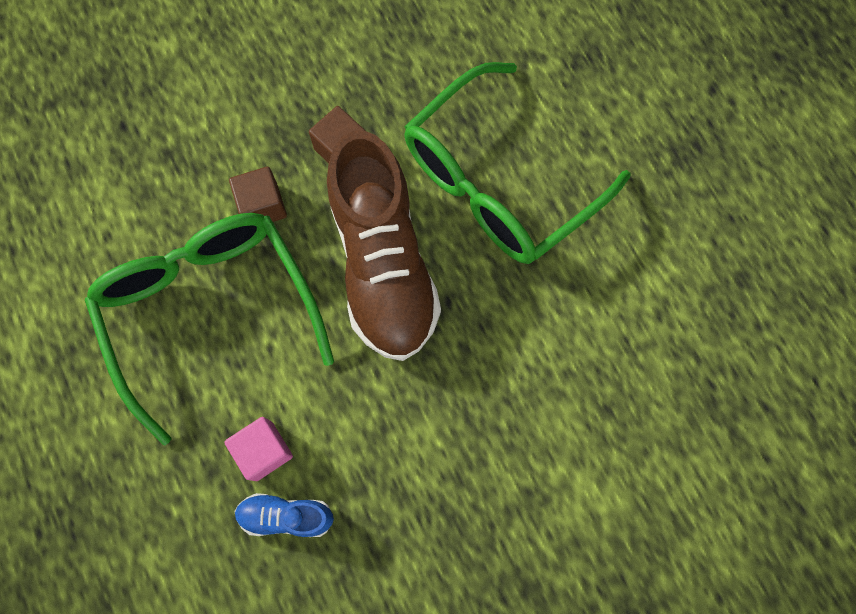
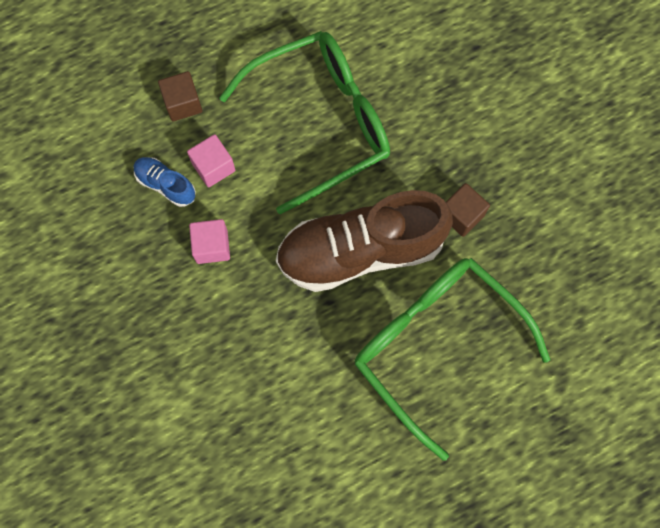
camera: 90 degrees right, 0 degrees up
brown cube [229,167,287,222] -> brown cube moved to [158,71,202,121]
blue shoe [234,493,334,537] -> blue shoe turned 60 degrees counterclockwise [134,157,196,207]
none -> pink cube [189,219,230,264]

